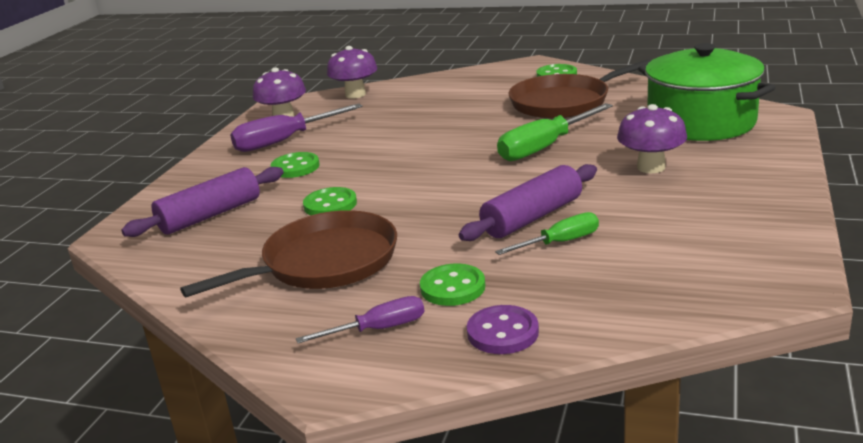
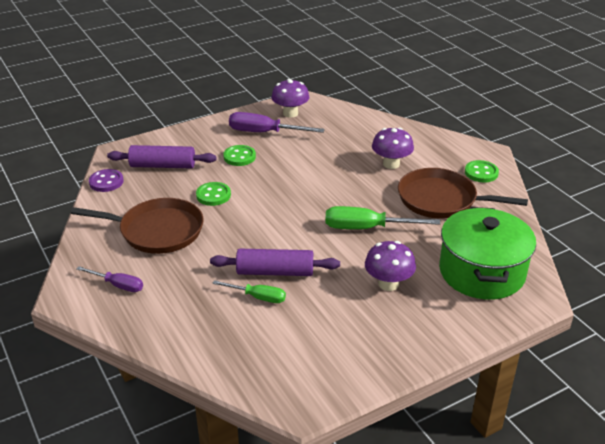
camera: 40 degrees right, 10 degrees up
purple mushroom [327,46,378,99] -> purple mushroom moved to [372,127,414,169]
green button [420,263,485,306] -> none
purple button [467,305,539,354] -> purple button moved to [89,169,124,192]

